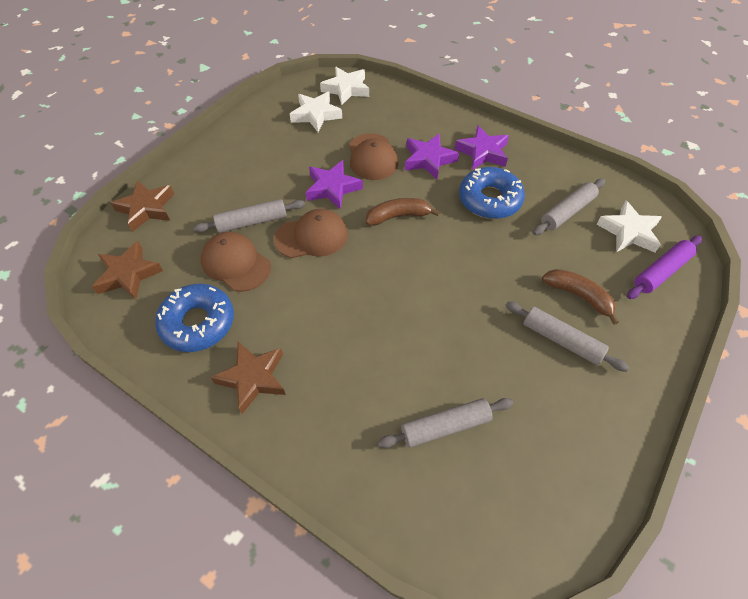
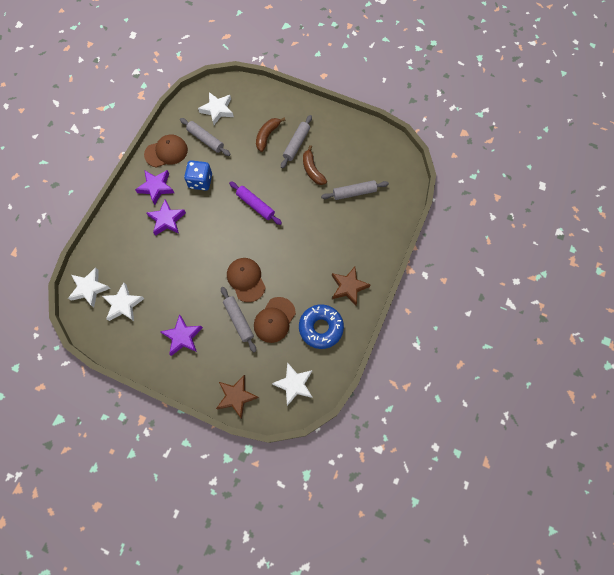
camera: 100 degrees left, 15 degrees up
brown star [92,241,163,300] -> white star [272,362,312,406]
purple star [306,160,363,209] -> purple star moved to [160,314,203,356]
brown cap [349,133,398,180] -> brown cap moved to [144,134,188,168]
brown banana [366,198,440,226] -> brown banana moved to [303,145,327,185]
grey rolling pin [378,398,513,448] -> grey rolling pin turned 75 degrees counterclockwise [321,180,389,200]
blue donut [459,167,525,219] -> blue dice [184,160,212,191]
purple rolling pin [627,236,702,299] -> purple rolling pin moved to [229,181,282,225]

